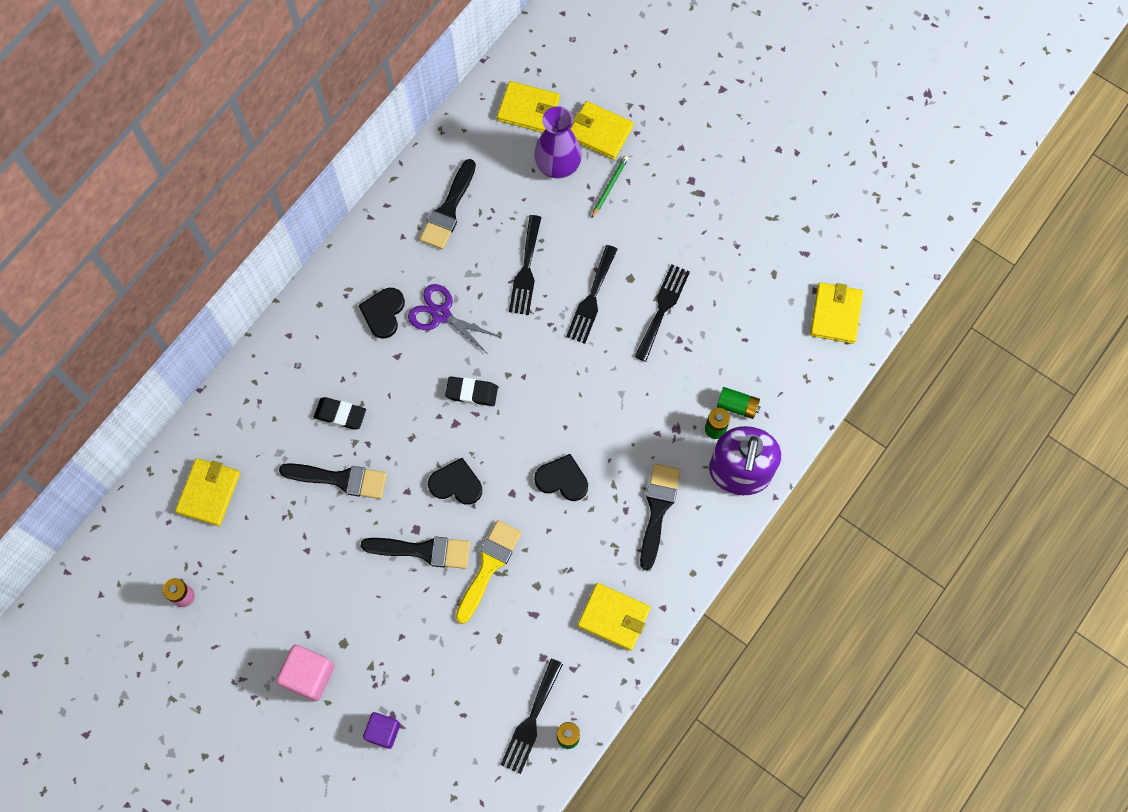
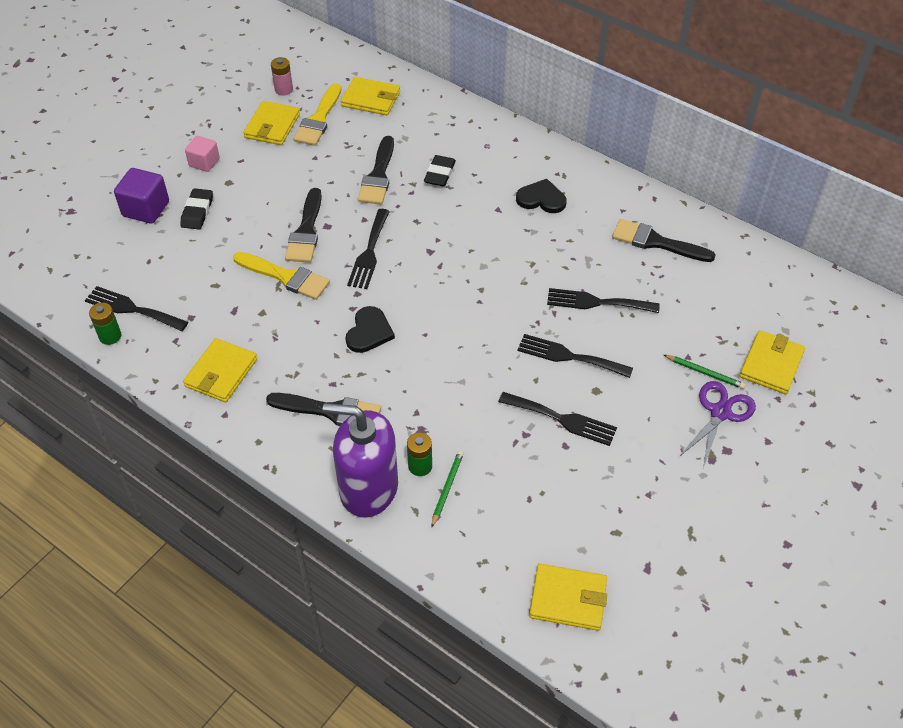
camera: 90 degrees right, 20 degrees down
pink cube [276,645,335,701] -> pink cube [185,136,220,172], size x0.67
purple cube [363,712,400,749] -> purple cube [114,168,169,224], size x1.50
purple scissors [408,284,501,354] -> purple scissors moved to [680,381,756,468]
black heart [428,458,482,505] -> black fork [347,209,390,289]
black eraser [445,376,498,406] -> black eraser moved to [181,188,213,230]
yellow wallet [497,81,560,133] -> yellow wallet moved to [243,101,300,145]
purple vase [534,106,582,179] -> none
green battery [717,387,760,419] -> green pencil [431,450,464,528]
none -> yellow brush [293,83,341,146]

